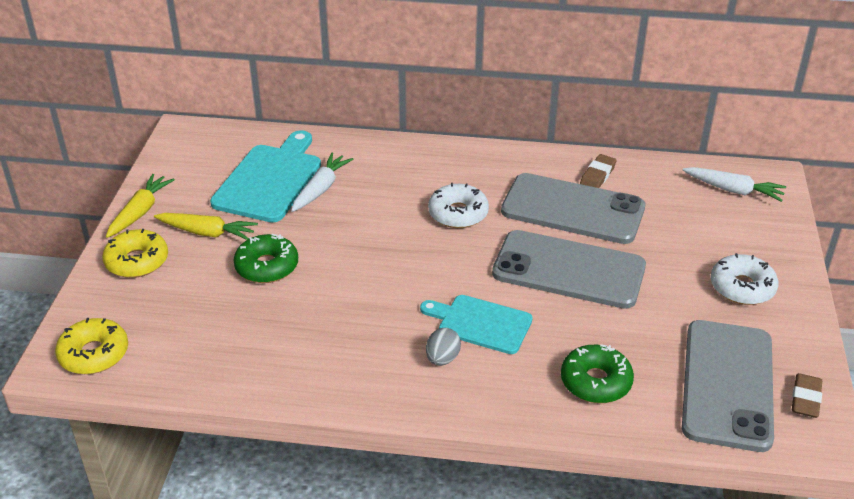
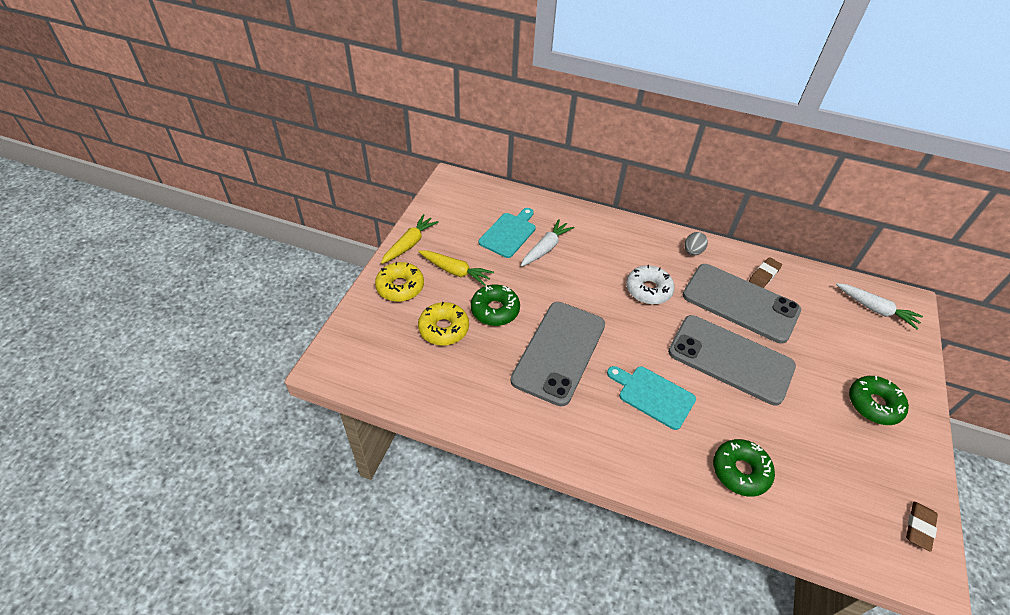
camera: 10 degrees right, 10 degrees up
yellow donut [55,318,128,374] -> yellow donut moved to [418,302,469,346]
turquoise cutting board [210,130,321,222] -> turquoise cutting board [479,208,536,258], size x0.66
grey egg [426,328,461,366] -> grey egg moved to [685,232,708,255]
grey phone [682,320,774,452] -> grey phone moved to [510,302,605,406]
white donut [711,253,778,305] -> green donut [849,376,909,425]

